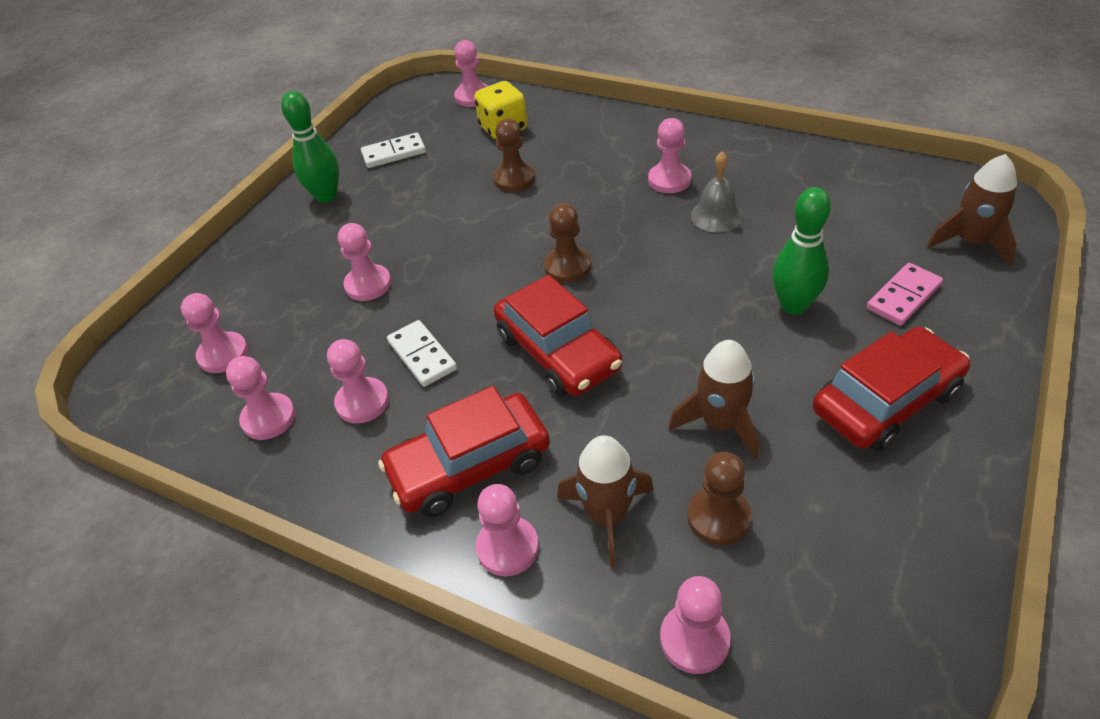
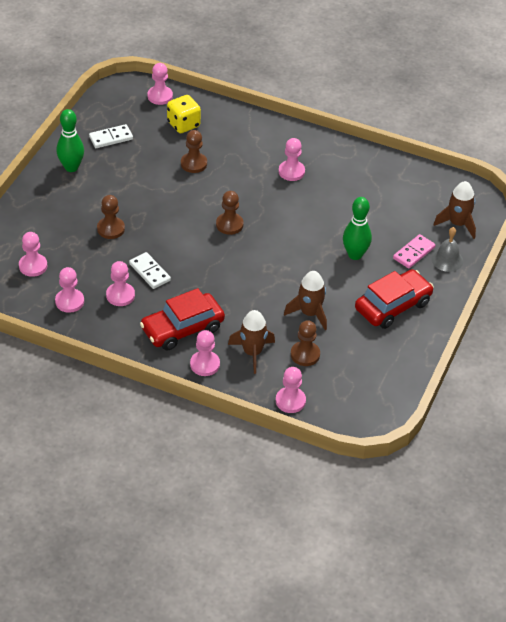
camera: 10 degrees left, 0 degrees up
pink pawn [338,223,391,301] -> brown pawn [97,195,125,239]
red car [494,275,622,397] -> none
grey bell [691,152,743,232] -> grey bell moved to [432,227,463,272]

